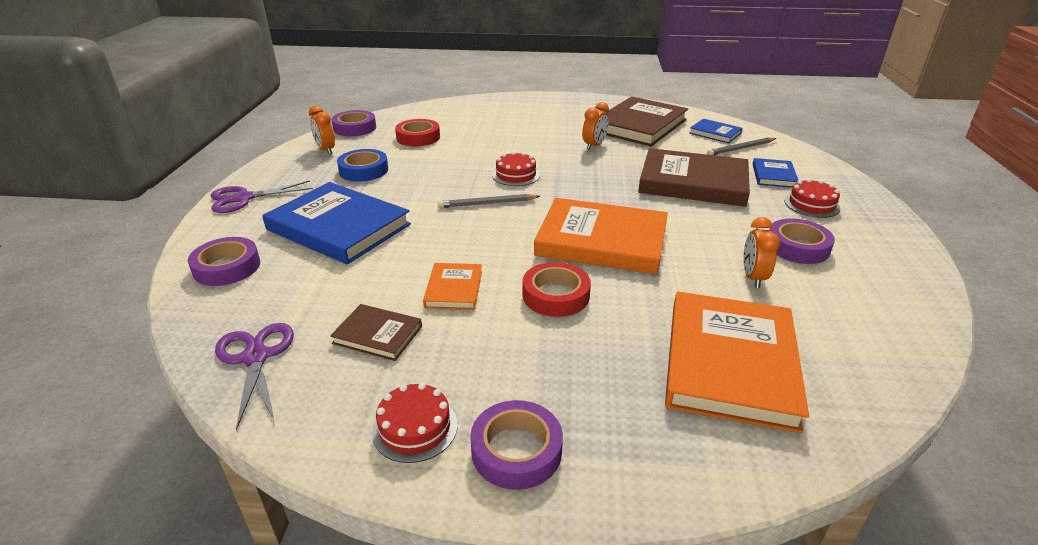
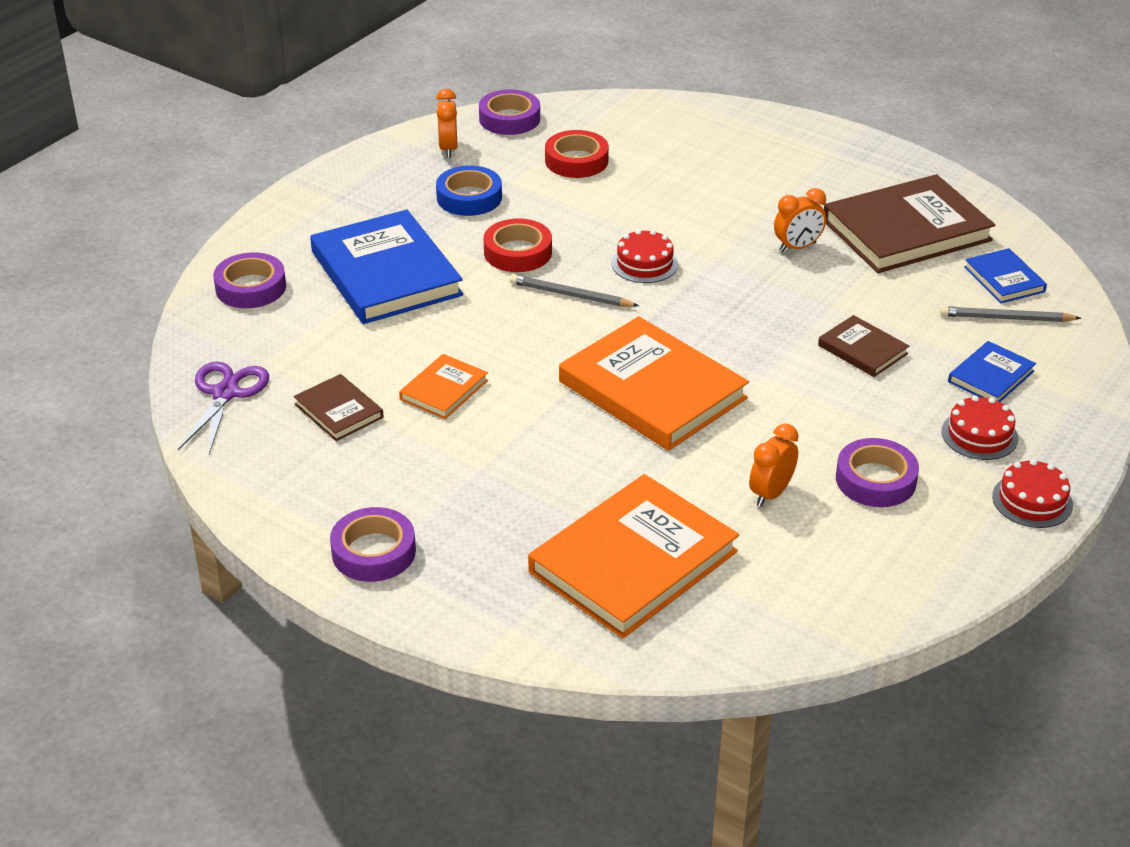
camera: 30 degrees right, 5 degrees up
purple scissors [211,180,313,213] -> none
red cake [372,383,458,463] -> red cake moved to [992,459,1073,528]
red tape [522,262,591,317] -> red tape moved to [484,219,552,272]
brown book [638,148,750,207] -> brown book [818,315,909,377], size x0.49

